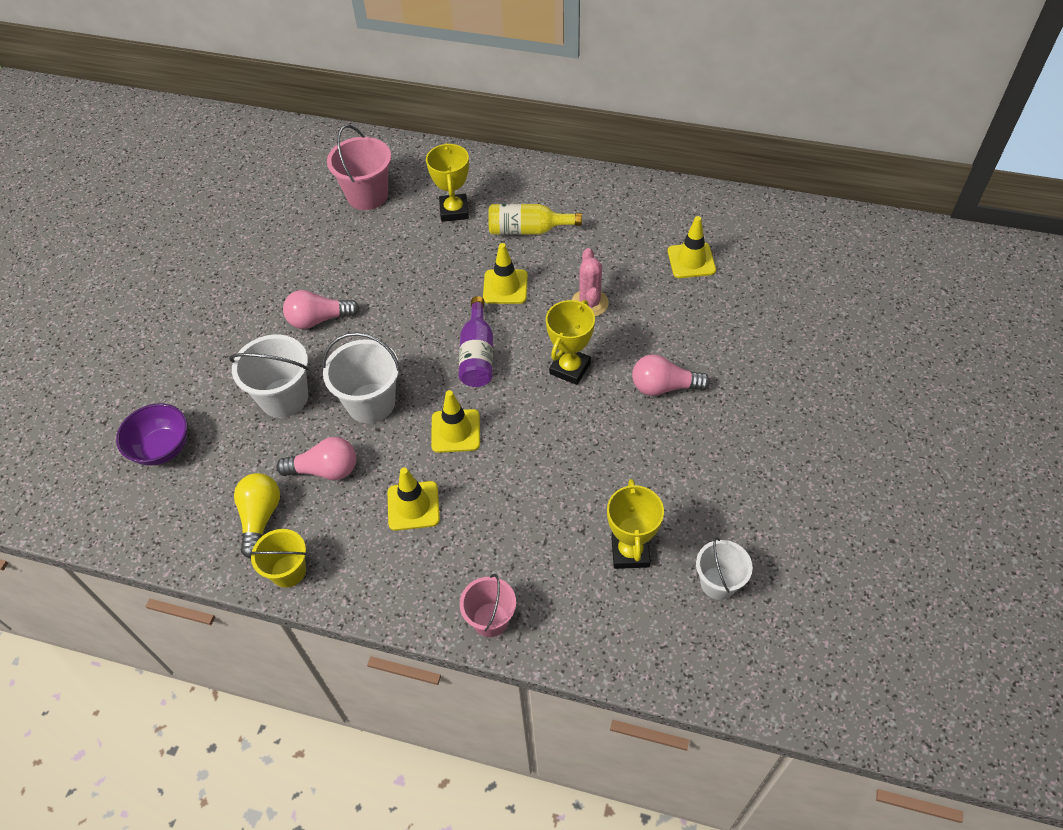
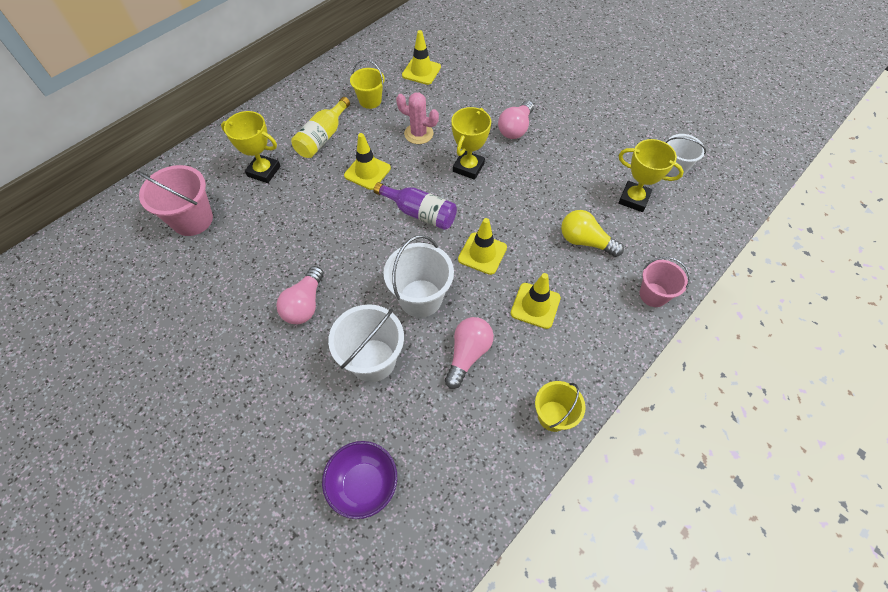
camera: 65 degrees left, 5 degrees up
yellow light bulb [234,473,280,559] -> yellow light bulb moved to [561,210,624,257]
yellow trophy [546,300,595,385] -> yellow trophy turned 60 degrees clockwise [451,107,491,180]
none -> yellow bucket [350,59,385,109]

